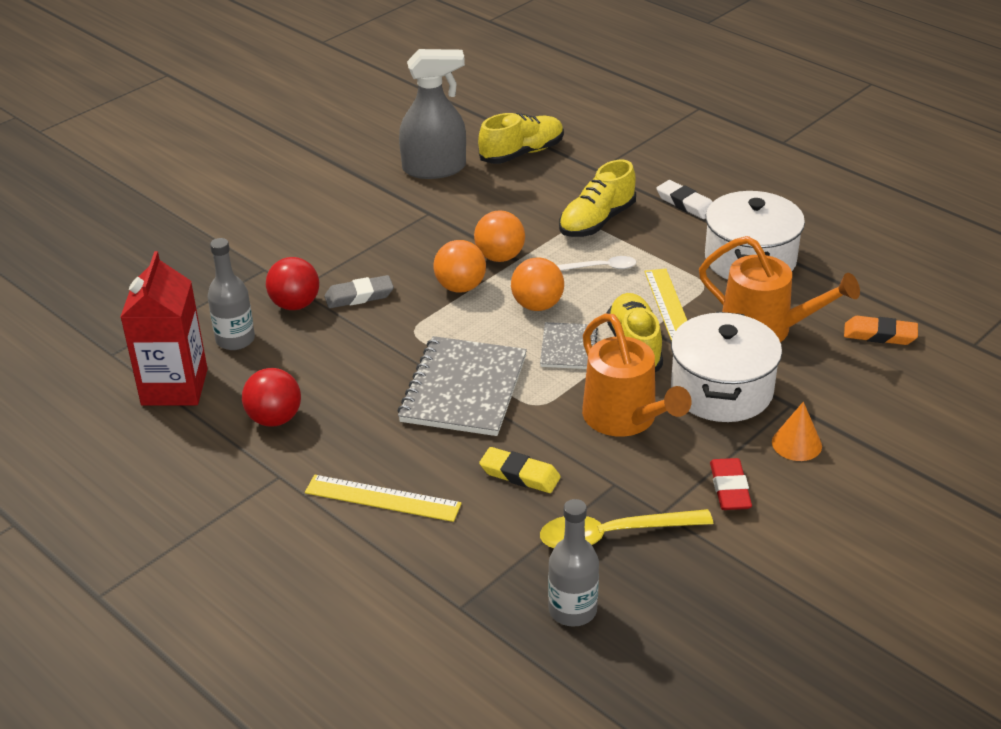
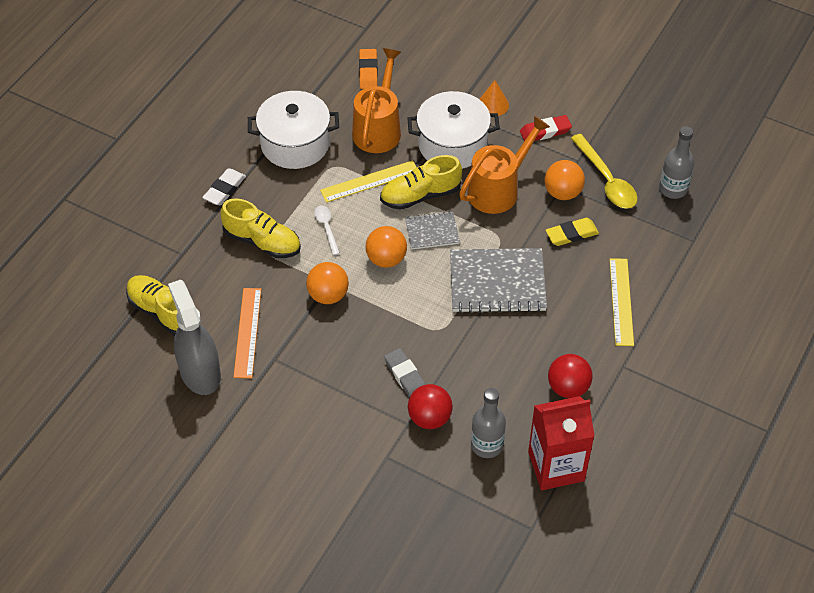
camera: 105 degrees left, 15 degrees up
orange ball [433,240,486,293] -> orange ball moved to [545,160,585,200]
yellow eraser [479,447,561,493] -> yellow eraser turned 60 degrees clockwise [546,218,599,246]
none -> orange ruler [233,288,261,378]

